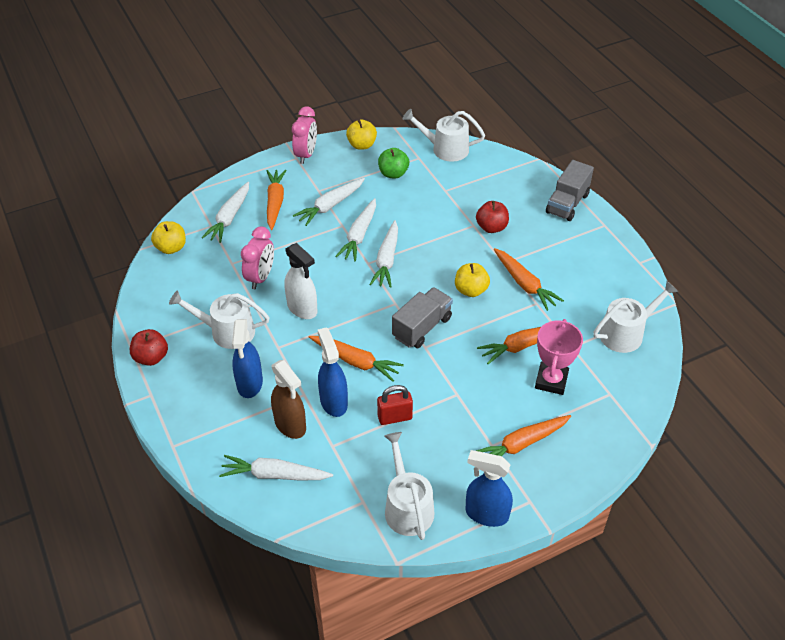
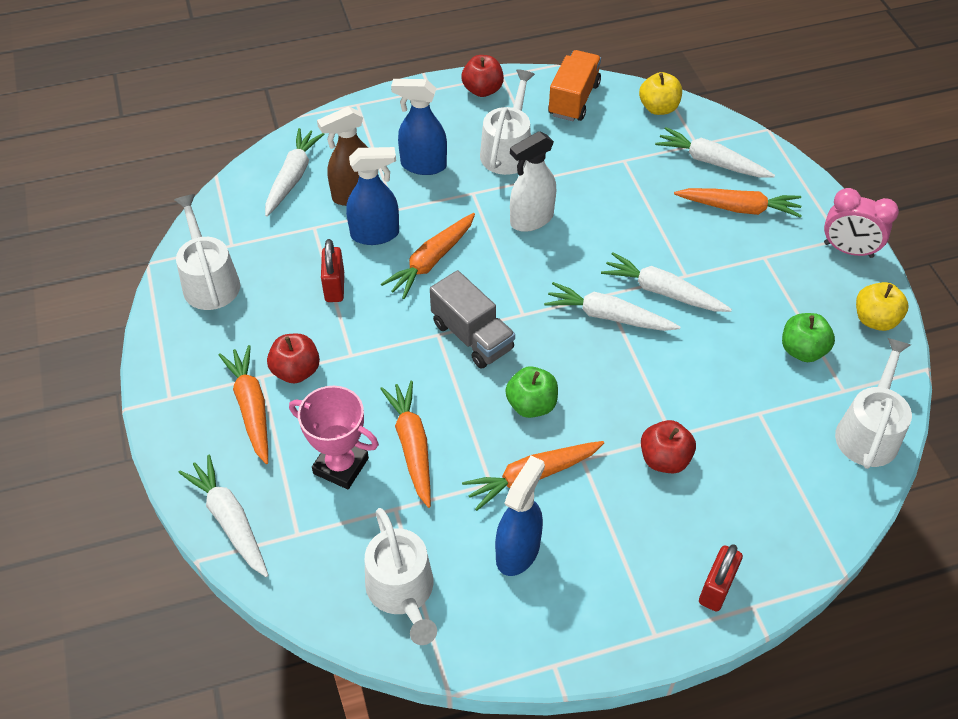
camera: 100 degrees right, 5 degrees up
pink clock [241,227,274,289] -> none
white carrot [293,178,365,226] -> white carrot moved to [179,455,269,577]
white watering can [384,432,434,540] -> white watering can turned 105 degrees counterclockwise [174,194,240,310]
yellow apple [455,263,490,297] -> green apple [505,366,558,418]
blue spray bottle [465,450,513,527] -> blue spray bottle moved to [495,456,545,576]
grey truck [546,160,594,221] -> red padlock [699,544,743,612]
none -> red apple [267,334,320,384]
none -> orange truck [548,50,601,121]

